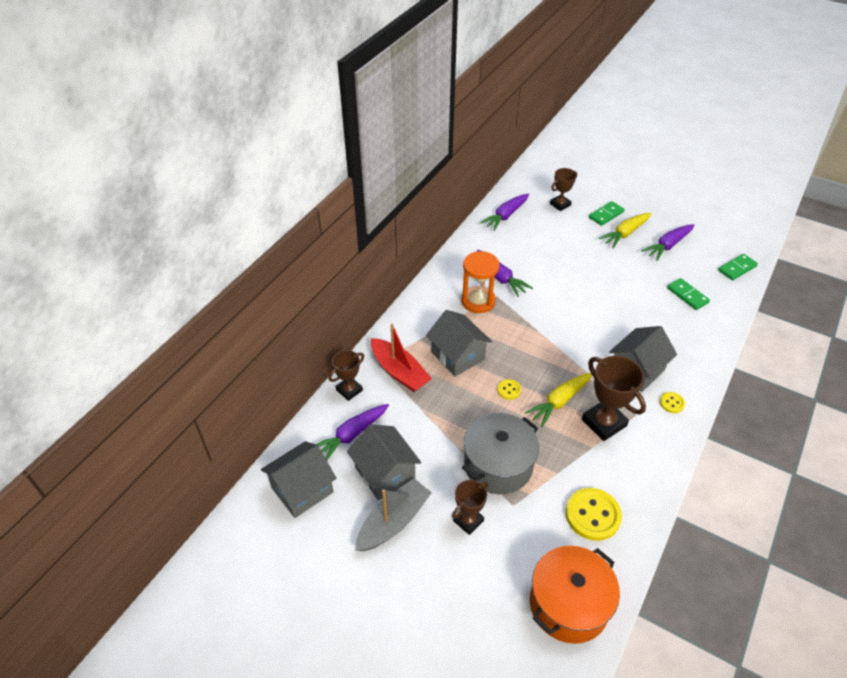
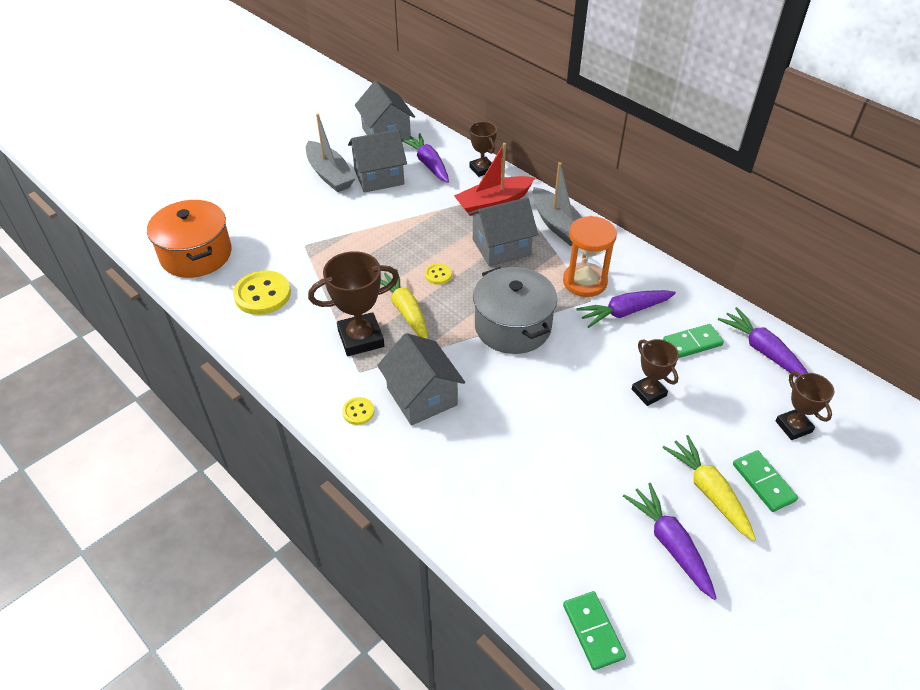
camera: 105 degrees right, 0 degrees up
brown trophy [452,480,488,535] -> brown trophy moved to [632,339,679,406]
grey pot [462,413,539,494] -> grey pot moved to [473,267,557,354]
green domino [667,278,710,310] -> green domino moved to [663,324,724,358]
none -> grey boat [532,162,582,246]

